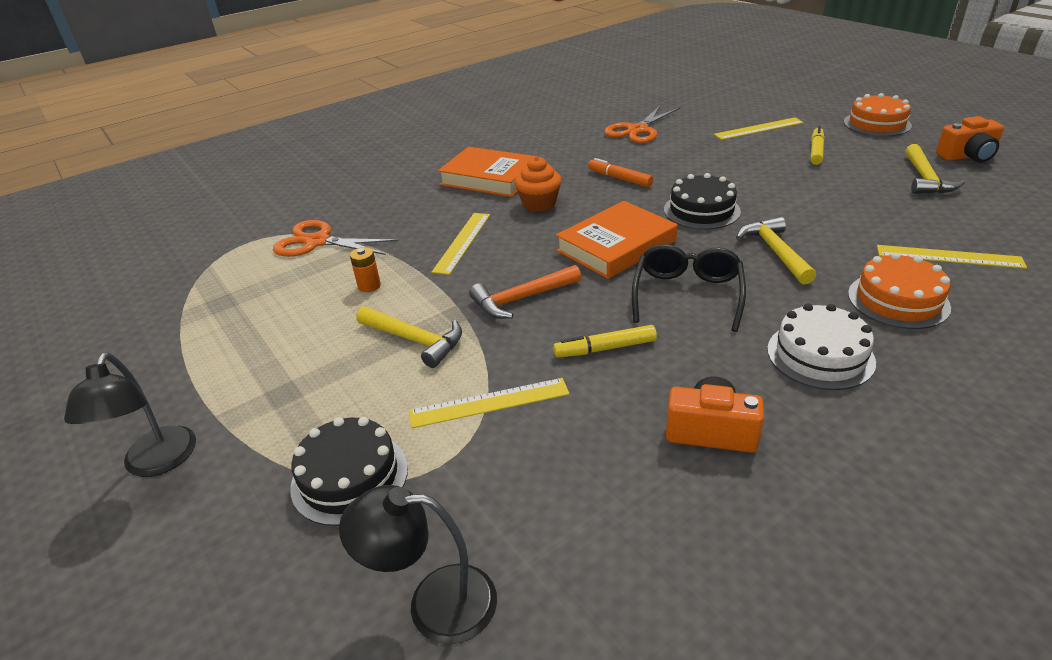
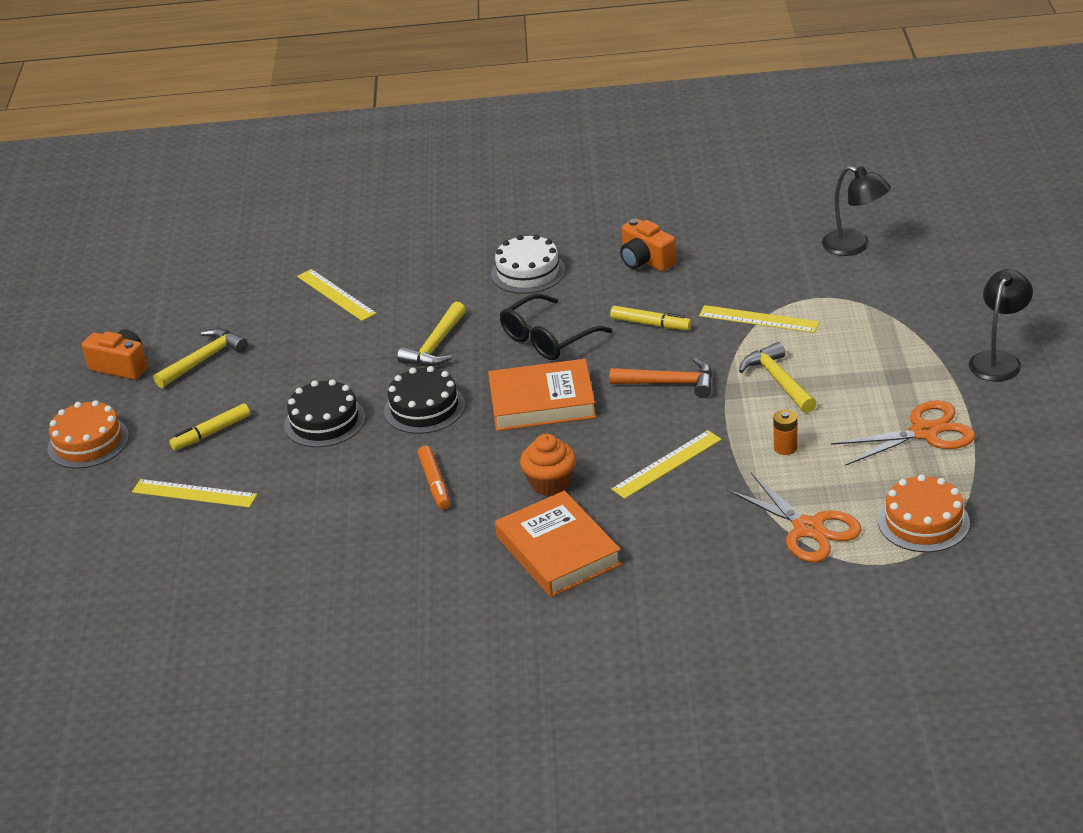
camera: 145 degrees left, 0 degrees up
black cake [290,417,408,526] -> black cake moved to [284,379,365,447]
orange scissors [604,106,680,143] -> orange scissors moved to [831,400,975,465]
orange cake [848,253,951,329] -> orange cake moved to [878,474,970,552]

